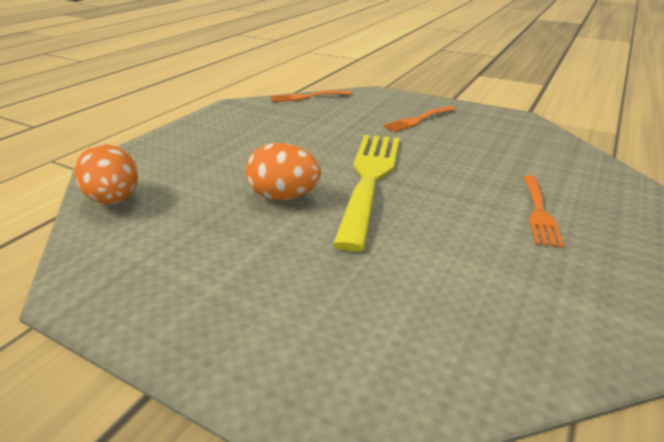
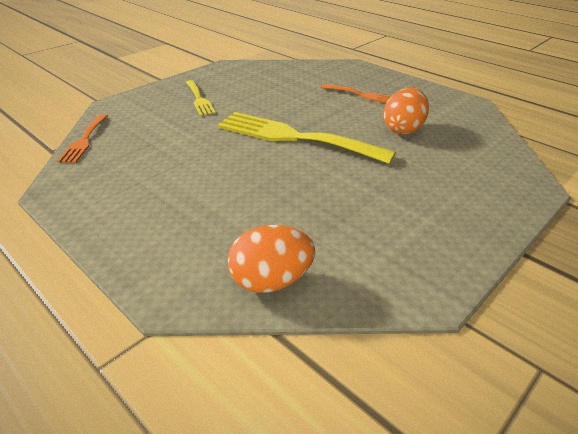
camera: 75 degrees left, 5 degrees up
orange egg [246,143,321,200] -> orange egg moved to [383,88,429,134]
orange fork [383,106,456,132] -> yellow fork [186,80,216,116]

